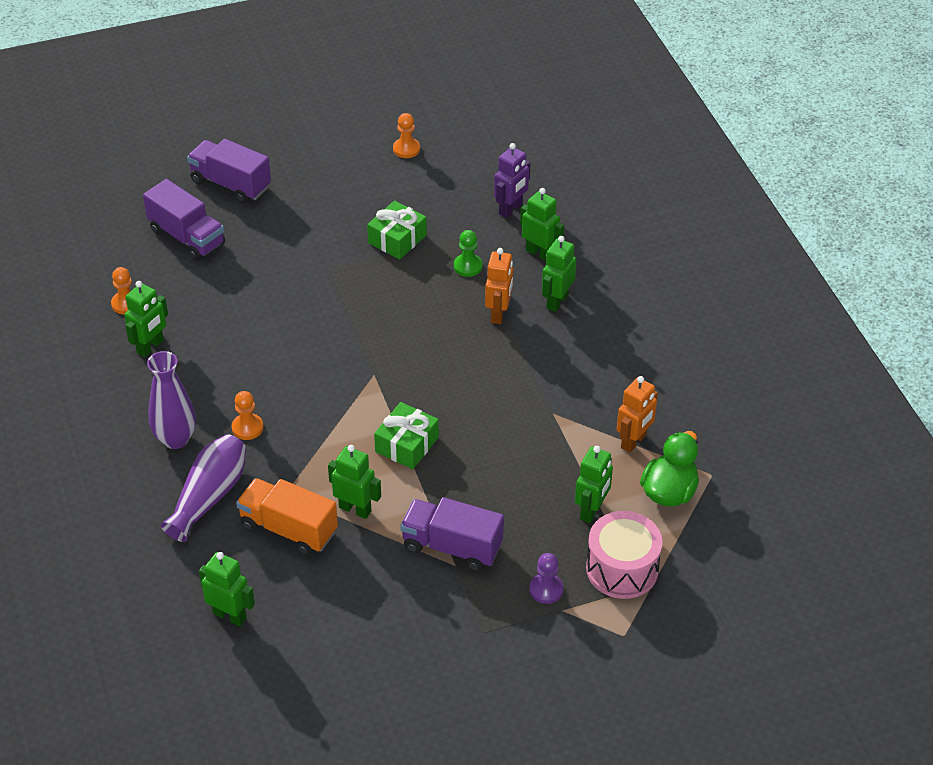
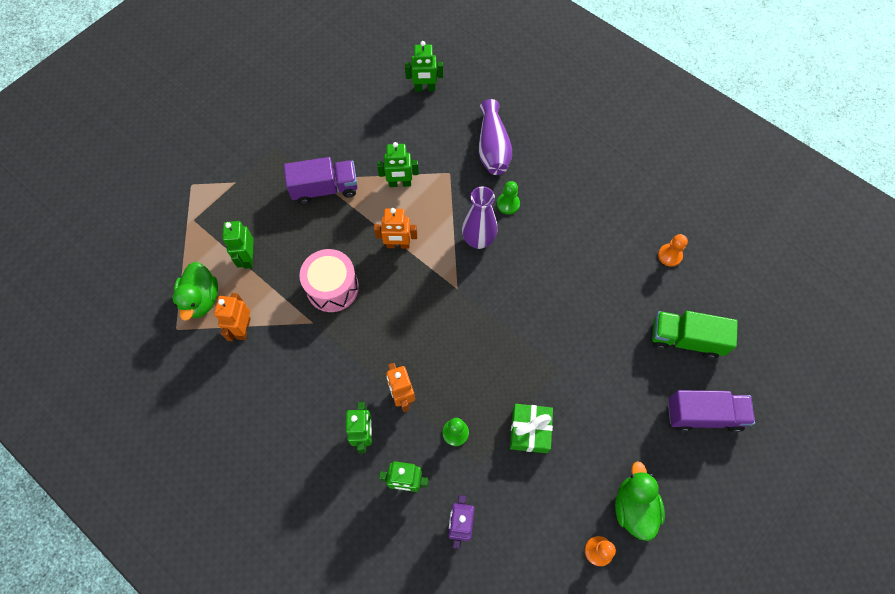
camera: 150 degrees right, 20 degrees up
green robot [124,281,168,357] -> none
purple truck [143,179,225,261] -> green truck [652,311,738,359]
purple vase [147,351,196,449] -> purple vase moved to [462,186,497,249]
orange pawn [232,391,263,440] -> green pawn [497,181,520,214]
orange truck [236,478,338,556] -> none
green gift [374,402,439,469] -> orange robot [374,208,417,249]
purple pawn [529,553,563,604] -> none
pink drum [586,511,663,599] -> pink drum moved to [299,249,359,312]
none -> green duck [615,461,665,541]

